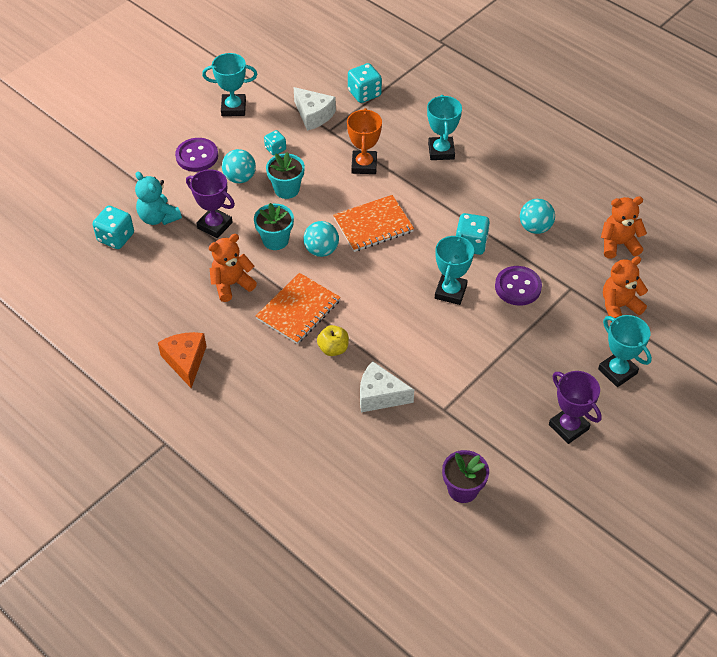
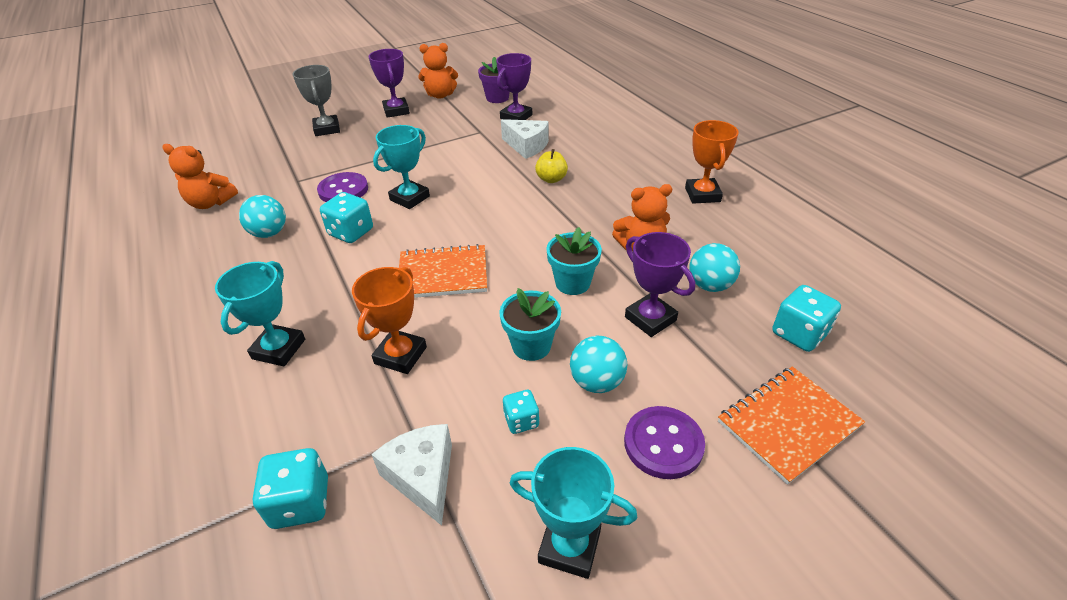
camera: 160 degrees left, 10 degrees down
turquoise teddy bear [135,171,182,225] -> none
orange cheese [158,332,206,388] -> orange trophy [685,120,739,204]
orange notebook [256,273,341,344] -> orange notebook moved to [718,367,865,485]
turquoise ball [303,221,339,257] -> turquoise ball moved to [689,243,740,292]
turquoise trophy [598,315,652,387] -> grey trophy [292,65,340,136]
orange teddy bear [603,256,648,322] -> orange teddy bear moved to [418,43,458,99]
none -> purple trophy [496,53,532,120]

